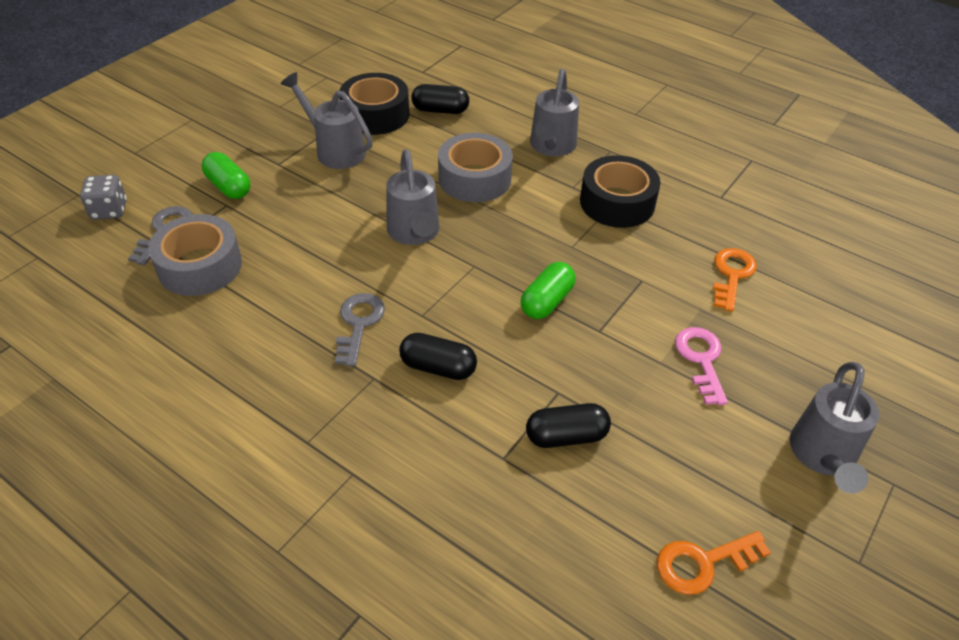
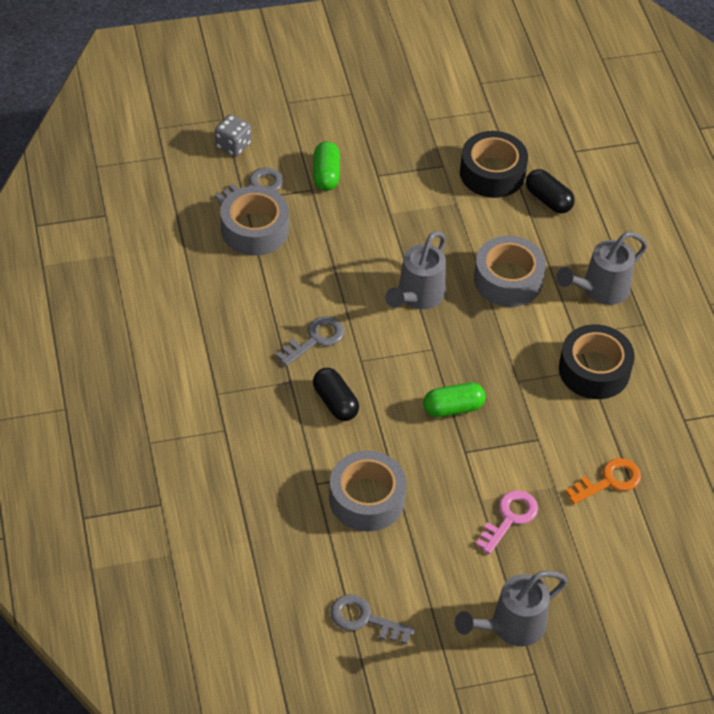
camera: 40 degrees right, 5 degrees up
grey watering can [281,72,373,169] -> none
black capsule [526,403,611,448] -> grey tape [329,450,407,532]
orange key [657,531,771,595] -> grey key [330,594,415,644]

